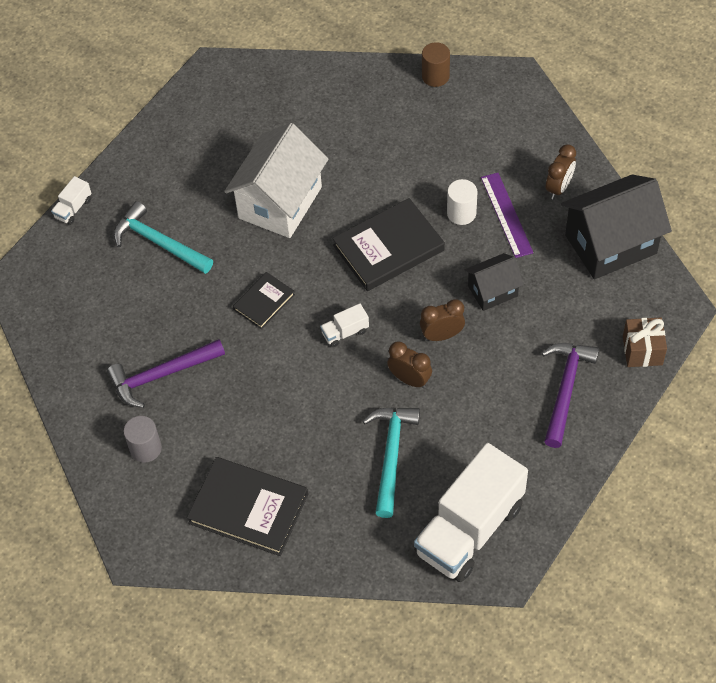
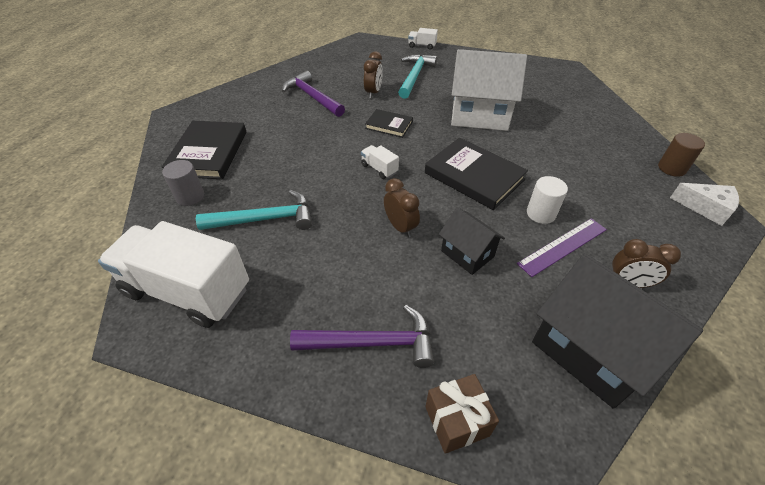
camera: 70 degrees right, 10 degrees down
grey cylinder [124,416,162,463] -> grey cylinder moved to [162,160,204,206]
brown clock [387,341,432,388] -> brown clock moved to [364,51,383,98]
none -> white cheese [670,183,739,226]

